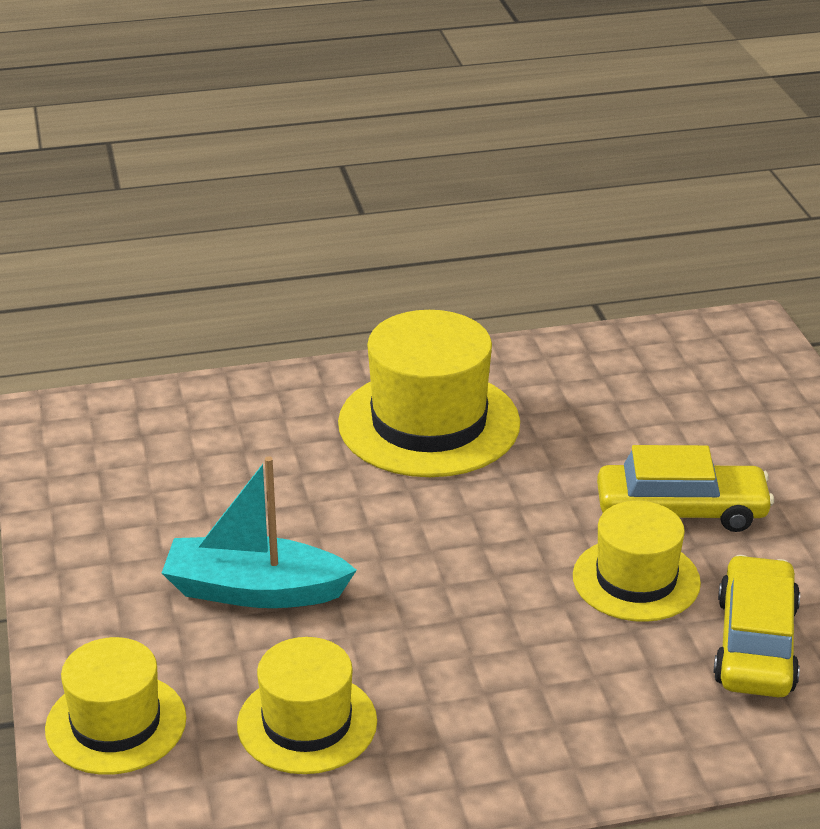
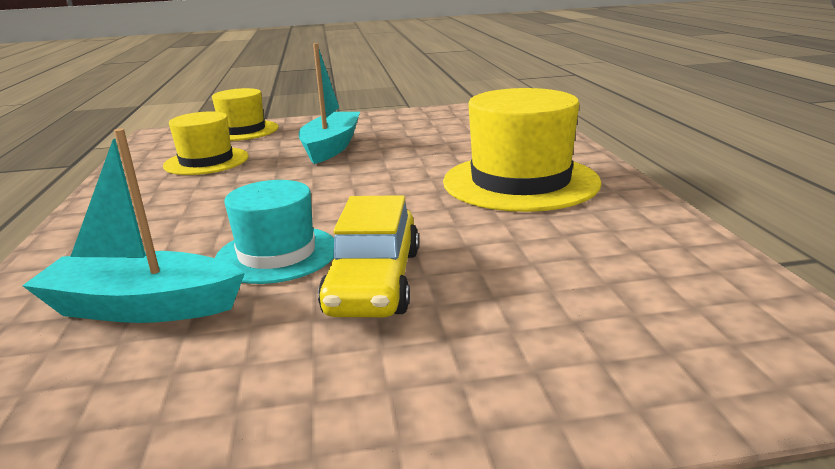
camera: 95 degrees right, 10 degrees down
yellow hat [573,501,701,622] -> turquoise hat [215,180,334,284]
yellow car [713,555,800,697] -> turquoise boat [22,128,245,323]

